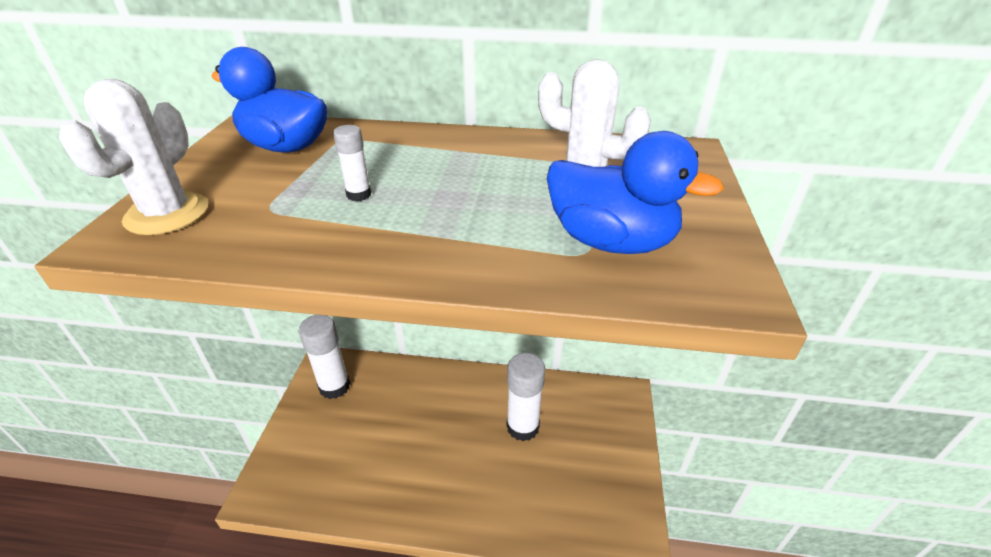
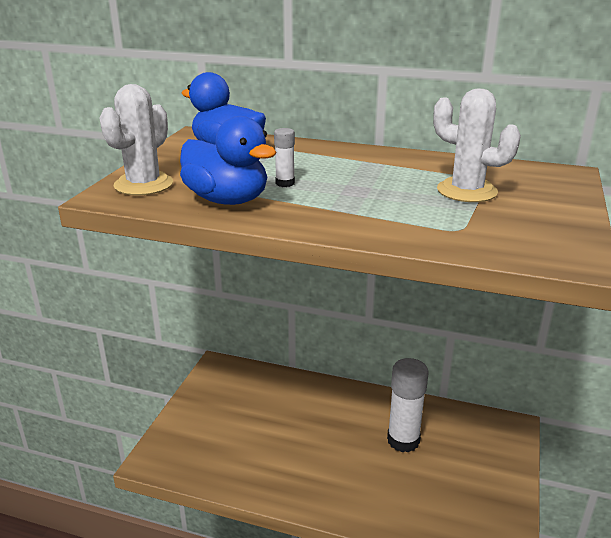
camera: 10 degrees right, 10 degrees down
white glue stick [299,315,350,399] -> none
blue duck [547,131,724,254] -> blue duck moved to [180,116,277,205]

